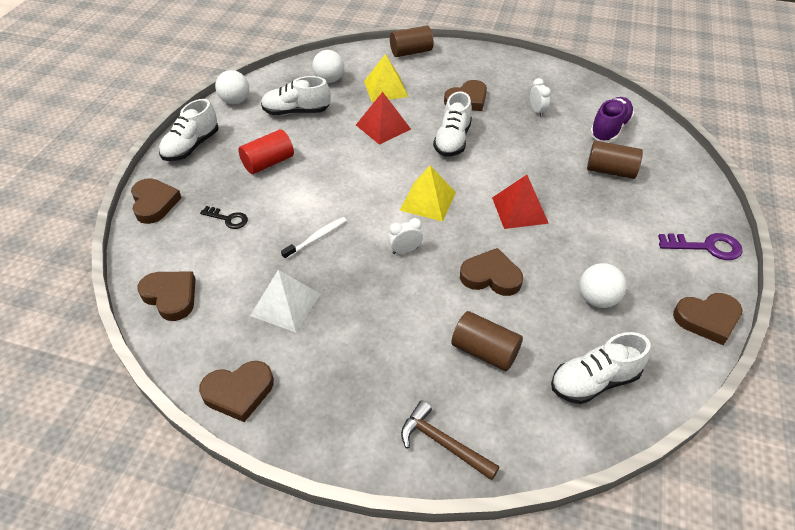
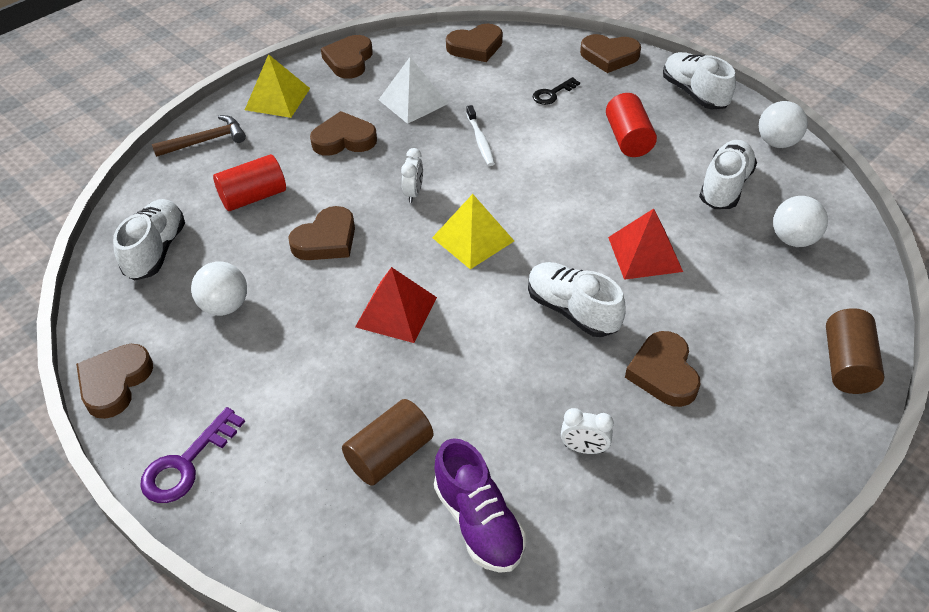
camera: 120 degrees right, 0 degrees up
yellow pyramid [364,54,408,102] -> yellow pyramid moved to [245,54,310,118]
brown cylinder [451,311,523,371] -> red cylinder [213,154,286,211]
none -> brown heart [310,111,377,156]

